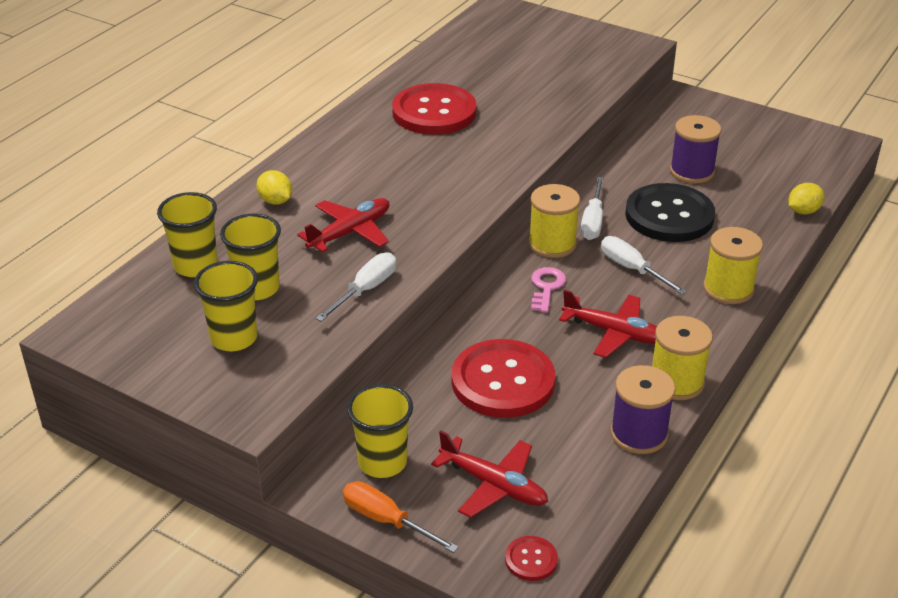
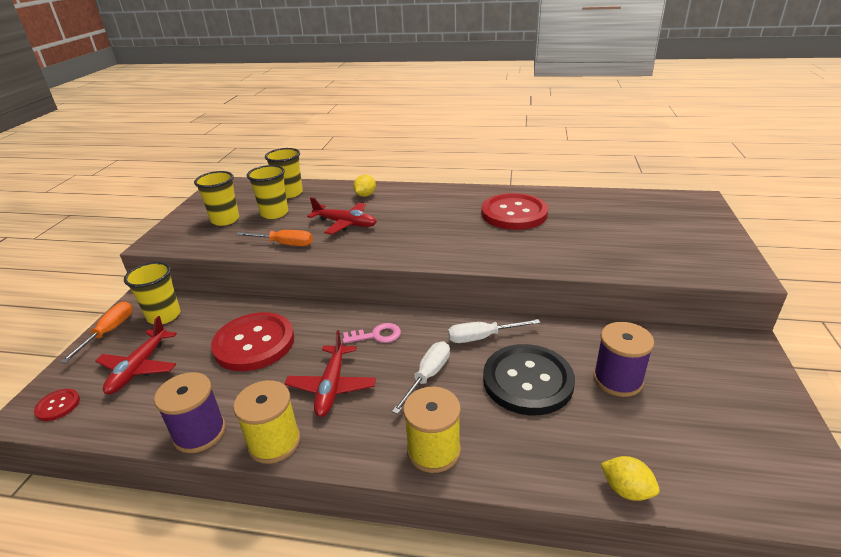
camera: 70 degrees right, 5 degrees down
white screwdriver [315,252,396,322] -> orange screwdriver [235,230,313,246]
yellow spool [529,184,580,258] -> none

